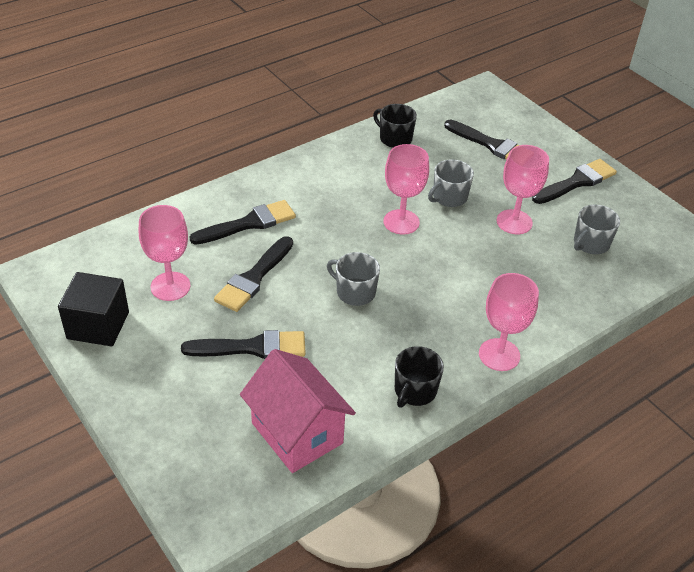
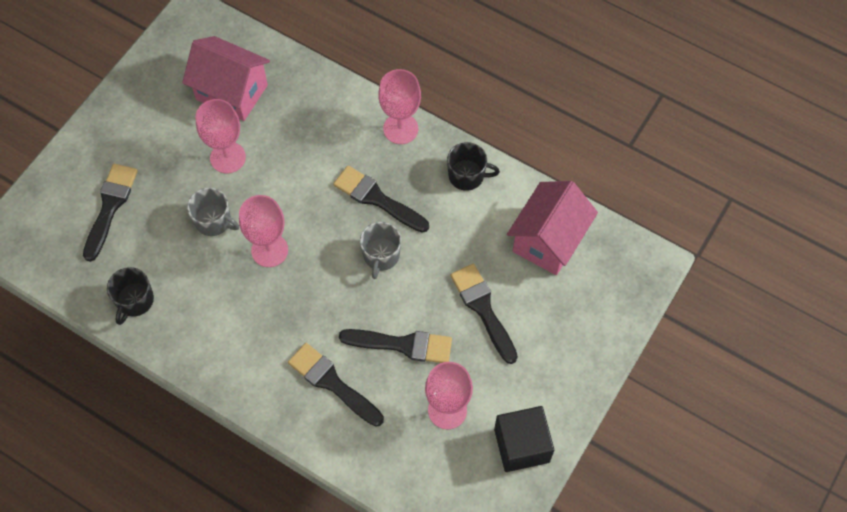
camera: 110 degrees left, 20 degrees up
black brush [532,159,617,204] -> black brush moved to [333,166,429,233]
grey mug [574,205,620,254] -> pink house [182,36,270,121]

